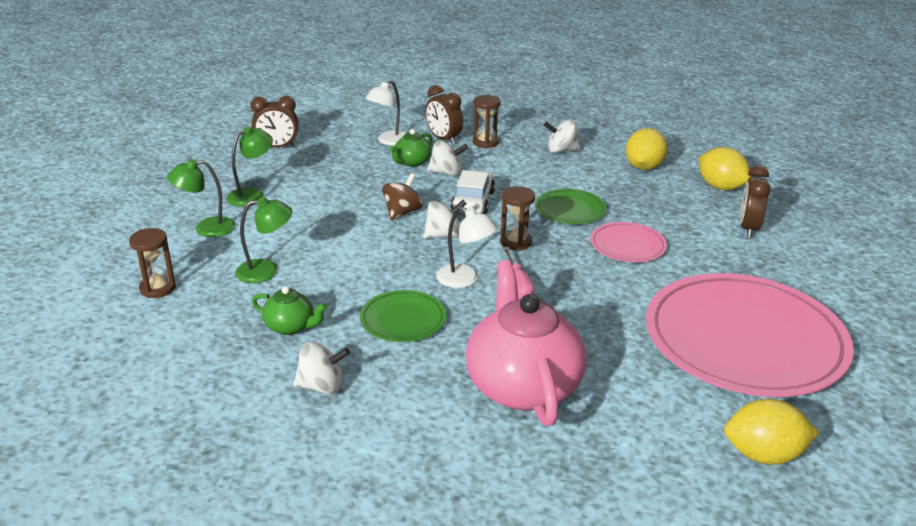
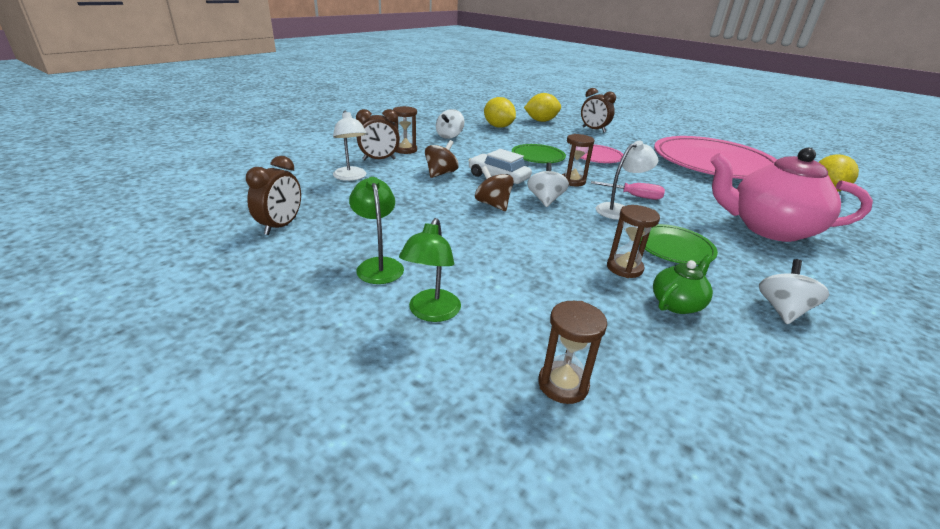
camera: 65 degrees left, 0 degrees up
green lamp [235,197,293,283] -> none
green teapot [389,129,433,167] -> none
white spinning top [427,140,468,176] -> brown spinning top [425,140,459,178]
none -> brown hourglass [607,205,660,278]

